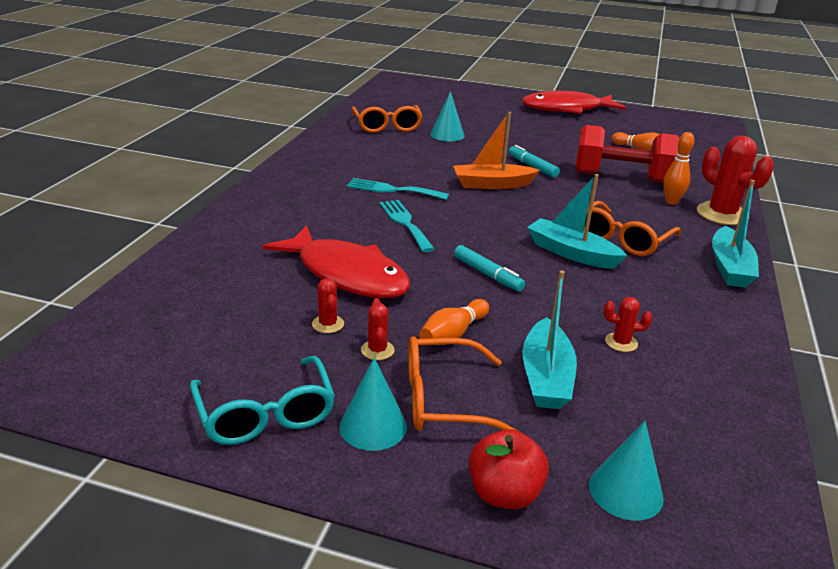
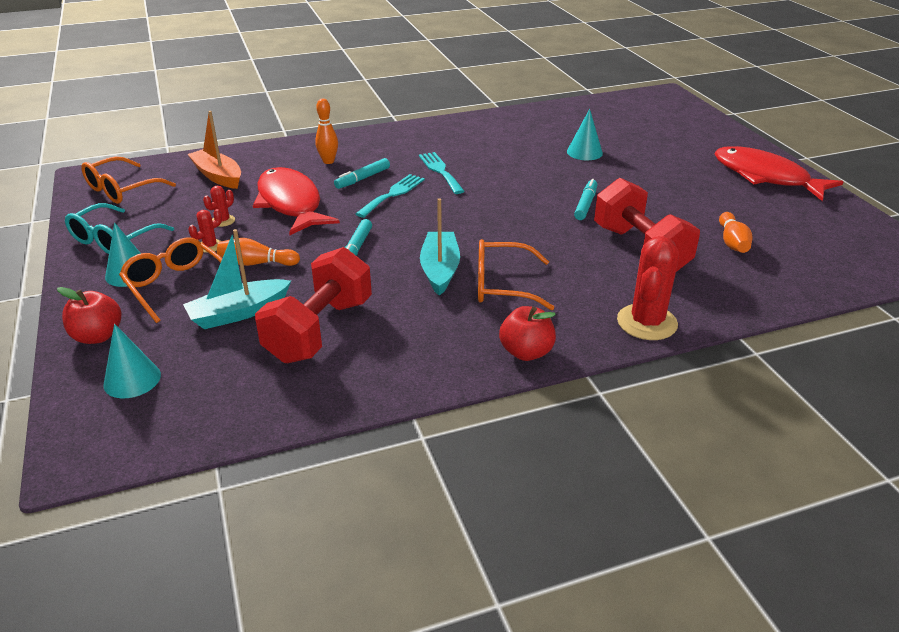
camera: 55 degrees right, 5 degrees up
red fish [263,225,410,298] -> red fish turned 150 degrees clockwise [253,167,340,235]
orange glasses [352,105,423,133] -> orange glasses moved to [81,156,176,204]
orange boat [453,112,540,189] -> orange boat moved to [187,111,241,189]
red cactus [604,297,653,352] -> red dumbbell [255,247,372,363]
orange bowling pin [663,132,694,205] -> orange bowling pin moved to [315,98,338,164]
turquoise boat [712,180,759,288] -> red apple [499,306,556,361]
none -> turquoise marker [334,158,390,189]

